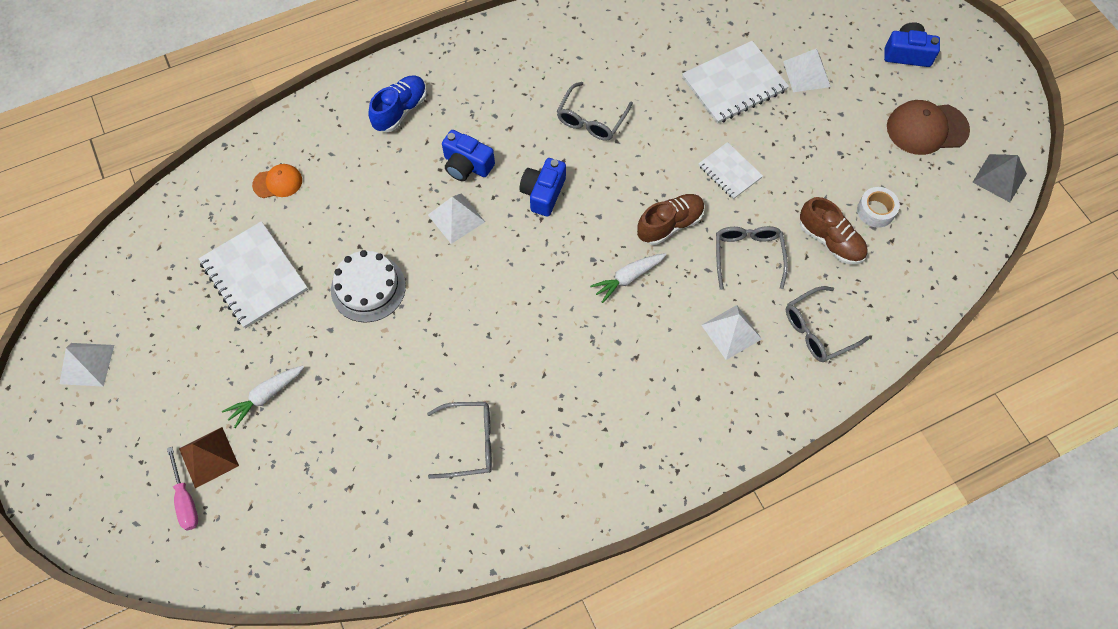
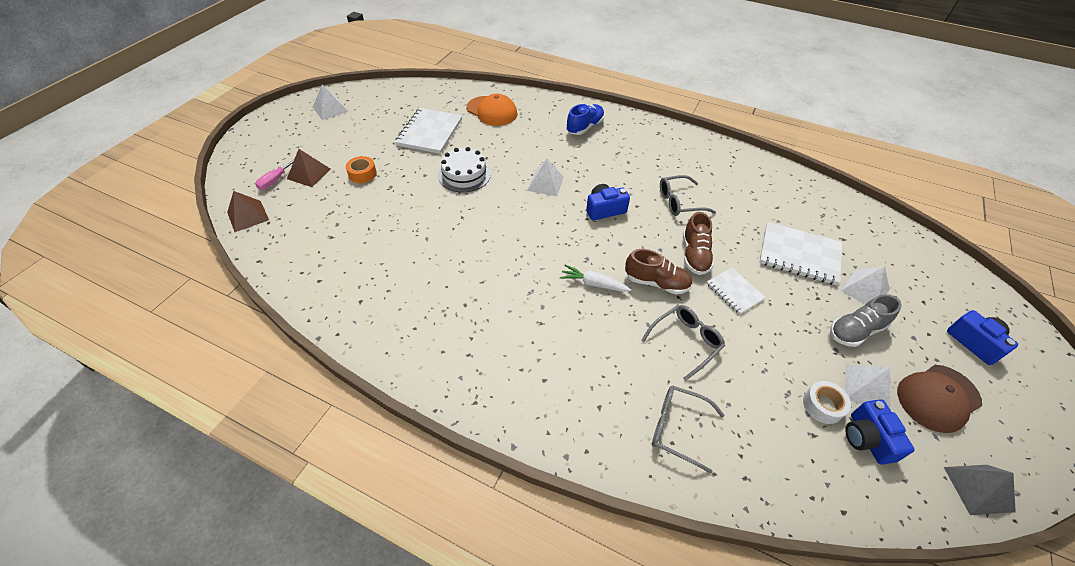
camera: 50 degrees right, 15 degrees down
white carrot [222,366,304,428] -> orange tape [346,156,377,183]
orange cap [252,164,302,198] -> orange cap [466,94,517,126], size x1.70
blue shoe [368,75,427,132] -> blue shoe turned 45 degrees counterclockwise [566,104,605,135]
grey glasses [427,402,492,479] -> none
blue camera [442,130,495,181] -> blue camera moved to [845,399,915,465]
white notebook [698,142,763,199] -> white notebook turned 45 degrees counterclockwise [706,267,766,315]
white pyramid [701,305,762,360] -> white pyramid moved to [845,365,890,409]
brown shoe [800,197,867,264] -> brown shoe moved to [683,212,714,275]
brown cap [887,100,970,155] -> brown cap turned 75 degrees counterclockwise [897,365,982,433]
none -> brown pyramid [227,191,269,232]
none -> grey shoe [830,294,902,347]

